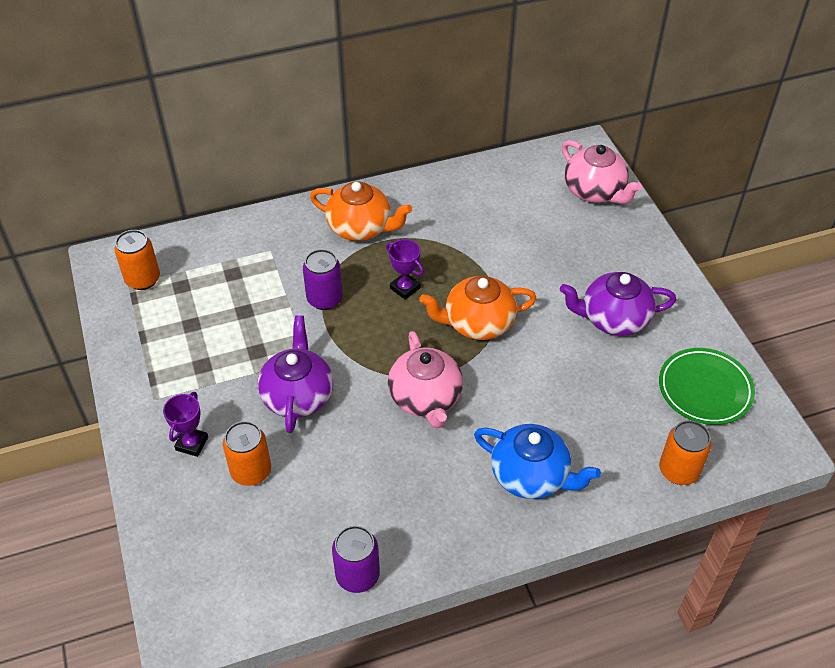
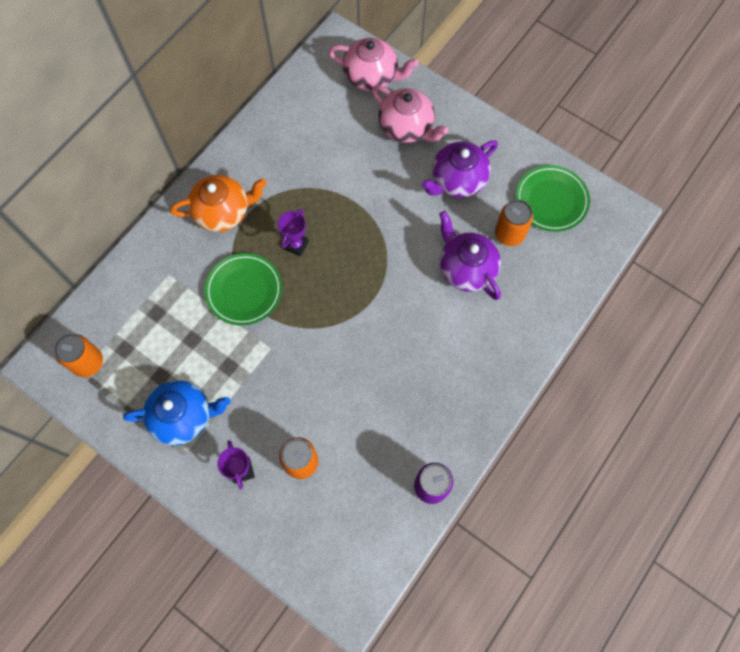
camera: 35 degrees left, 20 degrees up
purple teapot [258,315,333,433] -> purple teapot moved to [439,211,501,300]
purple can [303,249,343,310] -> green plate [205,253,282,326]
purple trophy [386,239,424,300] -> purple trophy turned 75 degrees counterclockwise [278,209,309,256]
pink teapot [388,331,463,428] -> pink teapot moved to [372,85,449,143]
orange teapot [419,276,537,340] -> none
blue teapot [474,424,601,499] -> blue teapot moved to [123,380,230,445]
orange can [659,420,712,485] -> orange can moved to [495,200,533,246]

